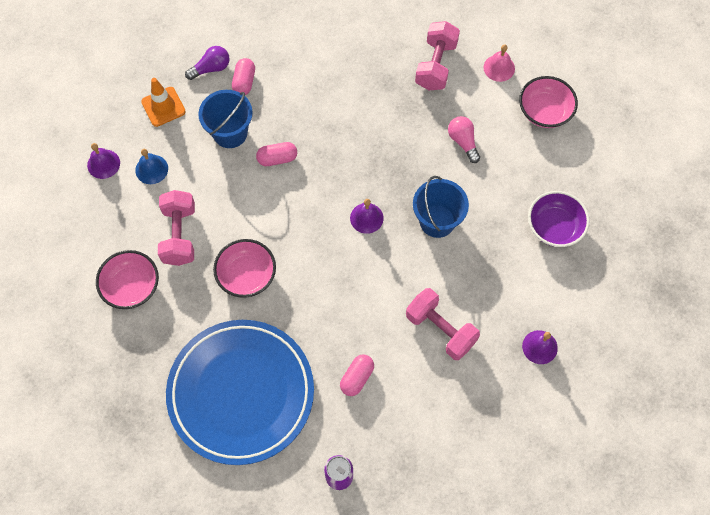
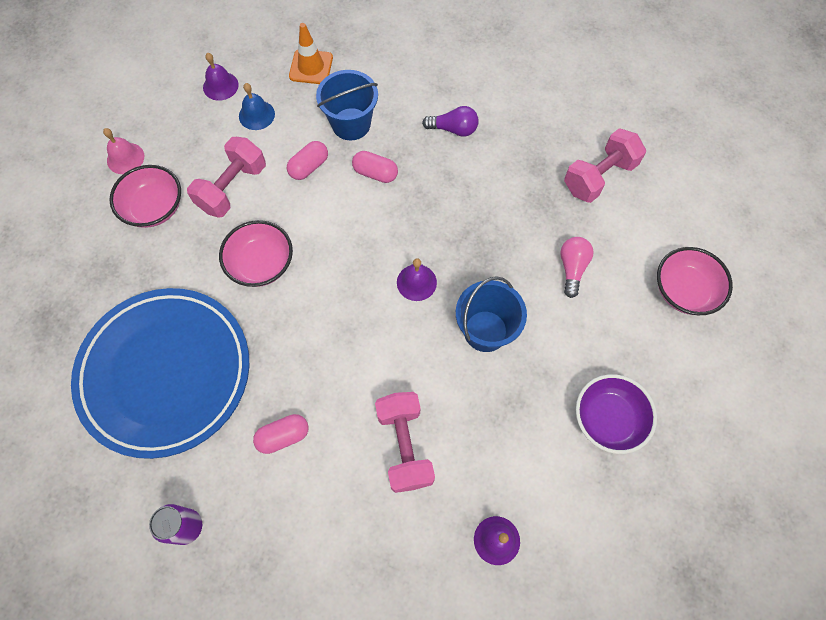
camera: 35 degrees right, 0 degrees up
purple light bulb [185,46,230,80] -> purple light bulb moved to [422,106,478,137]
pink capsule [232,58,255,95] -> pink capsule moved to [287,141,328,180]
pink bell [483,44,515,82] -> pink bell moved to [103,128,144,174]

